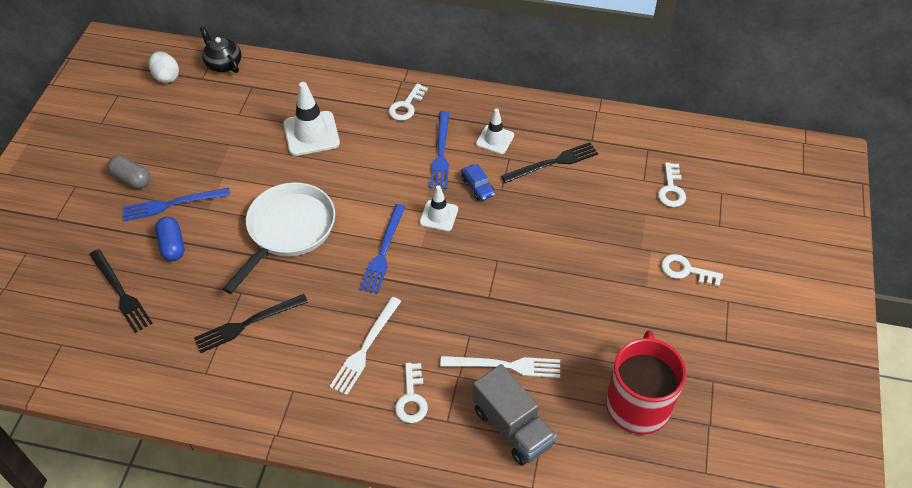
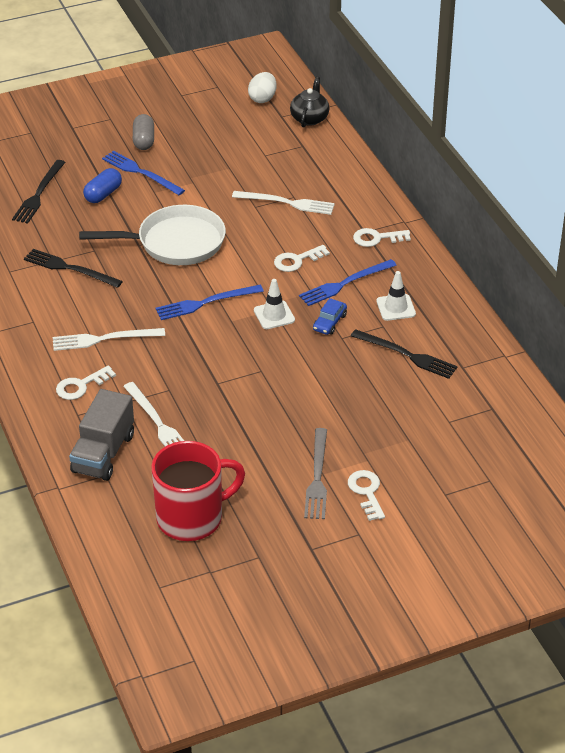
camera: 55 degrees right, 10 degrees down
white traffic cone [283,82,340,156] -> white fork [232,191,335,215]
white key [658,162,686,207] -> white key moved to [274,245,330,272]
none -> grey fork [304,428,327,519]

